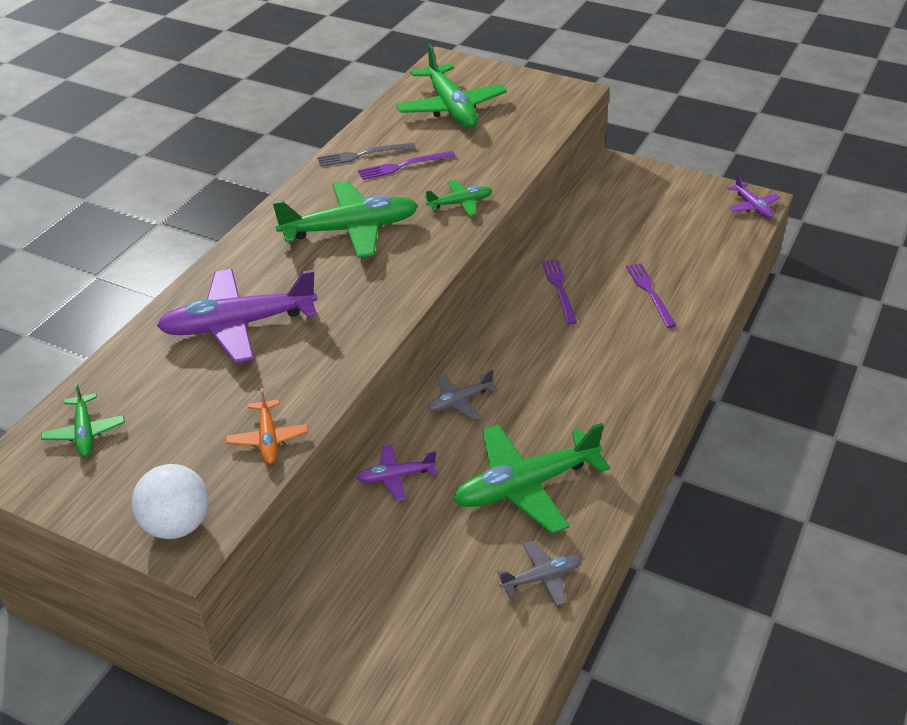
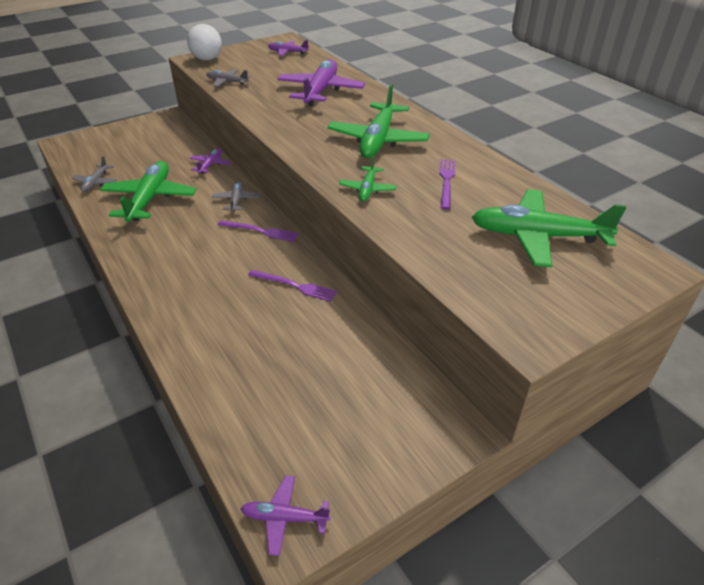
camera: 120 degrees right, 0 degrees up
green plane [41,382,125,457] -> purple plane [268,40,309,56]
orange plane [226,388,308,464] -> grey plane [206,69,251,87]
grey fork [317,142,416,166] -> none
purple fork [626,263,677,328] -> purple fork moved to [217,220,299,242]

